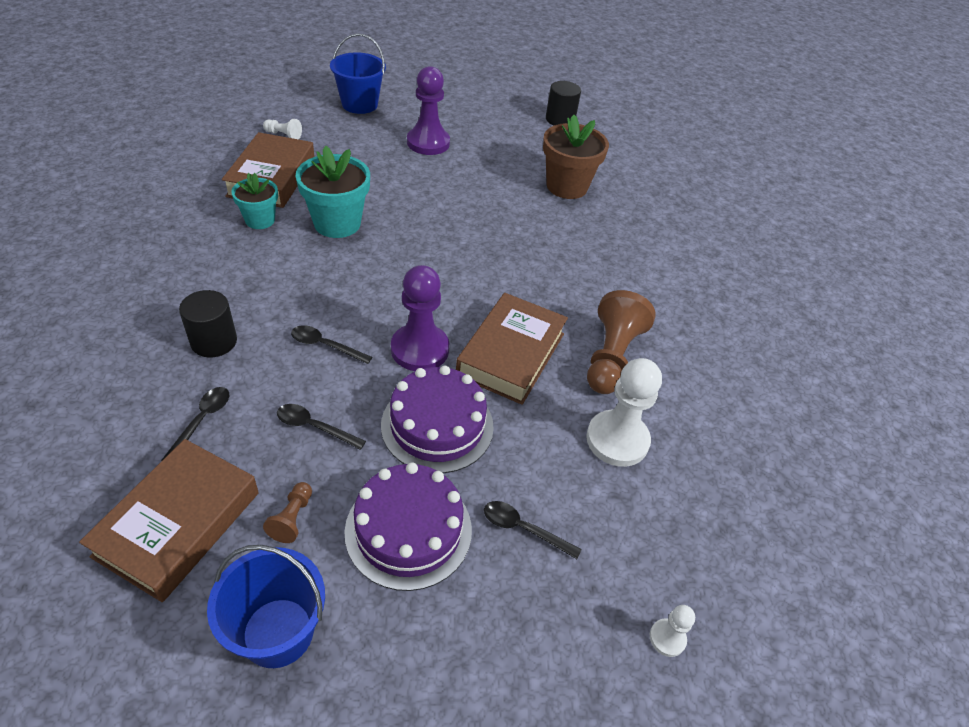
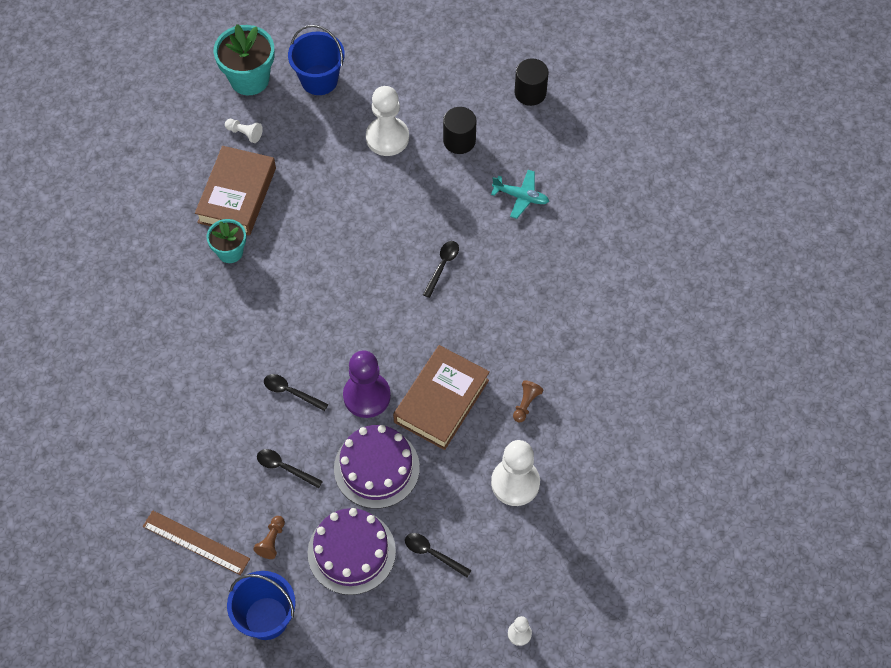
camera: 10 degrees right, 15 degrees up
brown book [79,439,259,602] -> brown ruler [143,510,250,575]
black spoon [161,387,229,461] -> black spoon moved to [423,241,459,298]
black cylinder [179,290,237,358] -> black cylinder moved to [443,107,476,154]
turquoise flower pot [296,146,370,238] -> turquoise flower pot moved to [214,24,274,95]
purple pawn [407,66,450,155] -> white pawn [366,86,409,156]
brown flower pot [543,115,609,199] -> turquoise plane [491,170,549,219]
brown pawn [587,290,656,394] -> brown pawn [513,380,544,422], size x0.47

